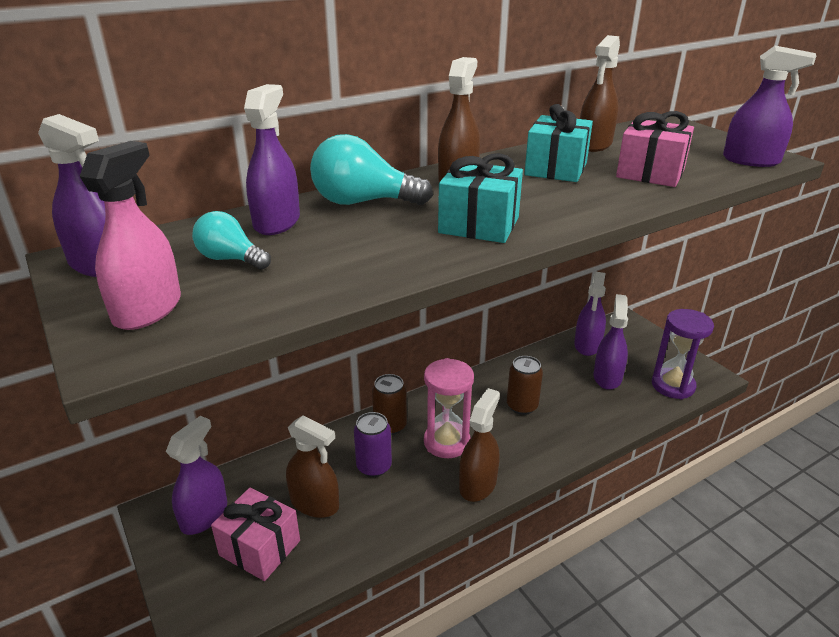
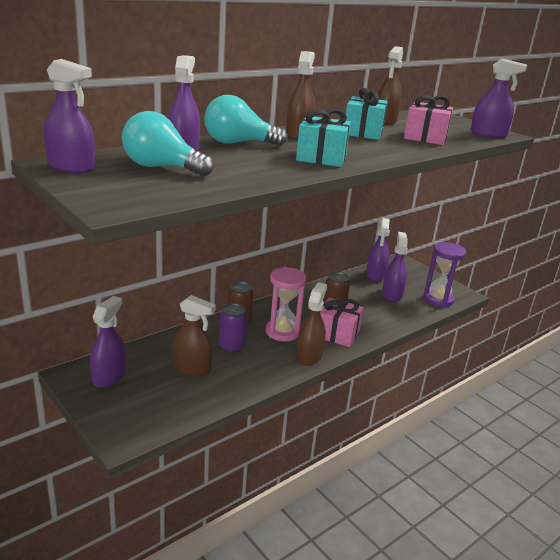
camera: 10 degrees left, 5 degrees down
pink spray bottle [80,141,181,330] -> none
turquoise light bulb [192,211,271,270] -> turquoise light bulb [122,111,214,177], size x1.65
pink gift [211,487,300,581] -> pink gift moved to [320,298,364,347]

